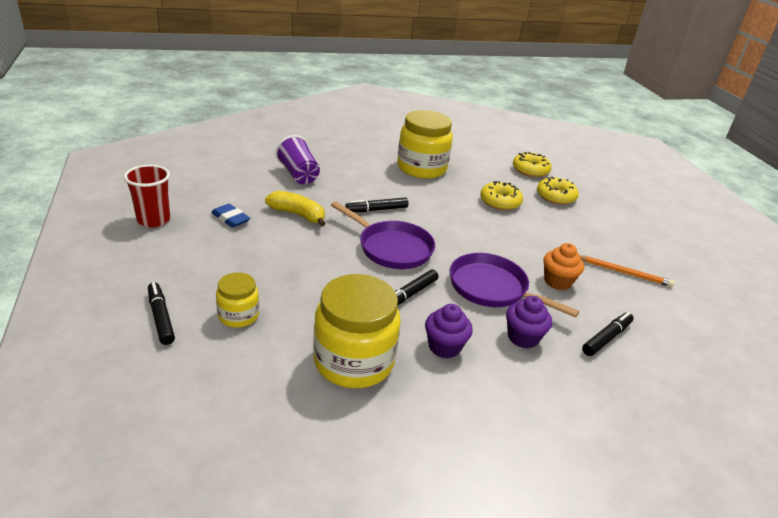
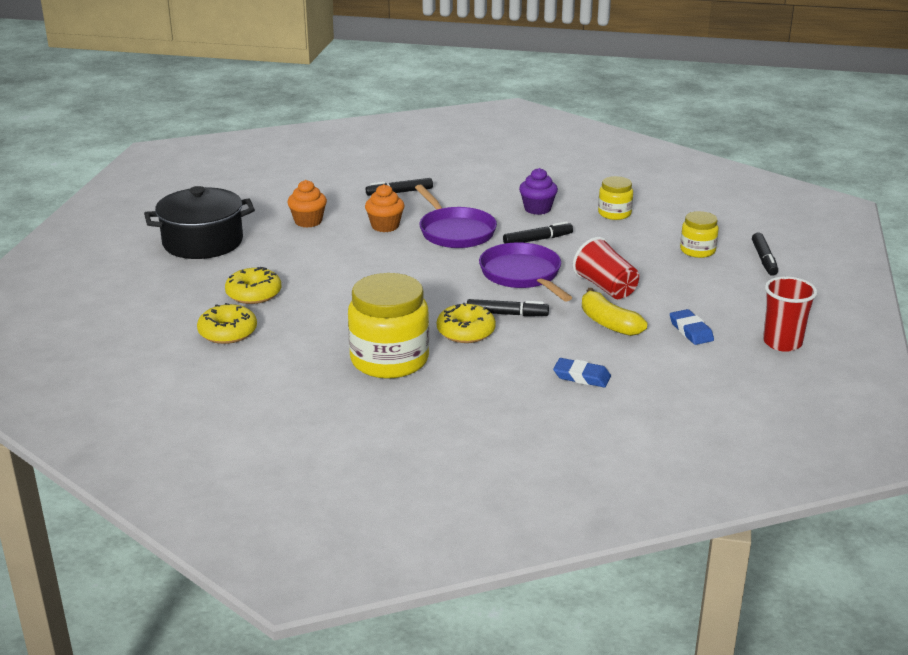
camera: 150 degrees left, 5 degrees down
purple cup [275,135,320,184] -> blue eraser [553,358,611,387]
yellow jar [313,274,401,388] -> yellow jar [598,176,633,220], size x0.53
yellow donut [480,181,523,210] -> yellow donut moved to [437,303,496,343]
purple cupcake [506,296,552,348] -> none
orange pencil [580,255,674,287] -> orange cupcake [287,180,327,228]
none -> black pot [144,186,255,259]
none -> red cup [573,237,639,299]

